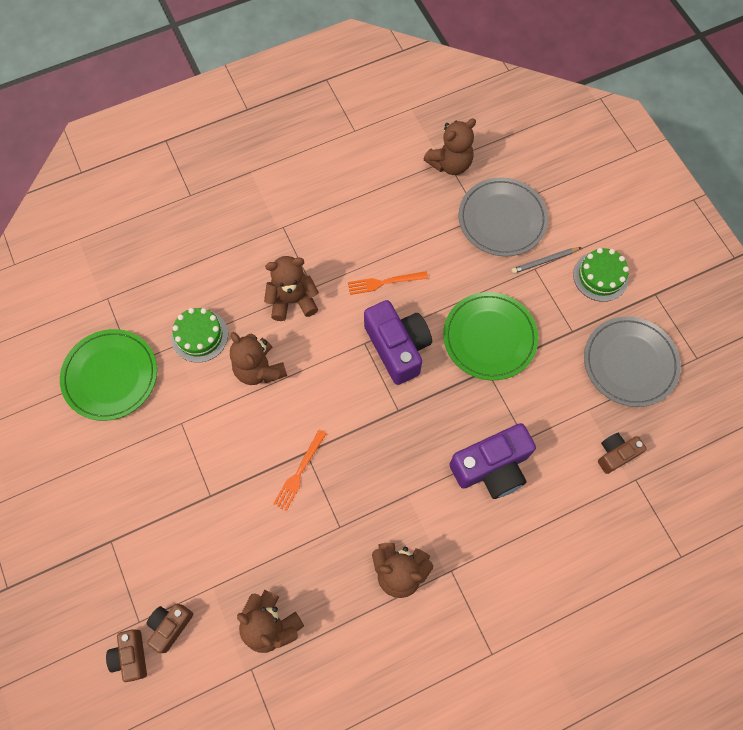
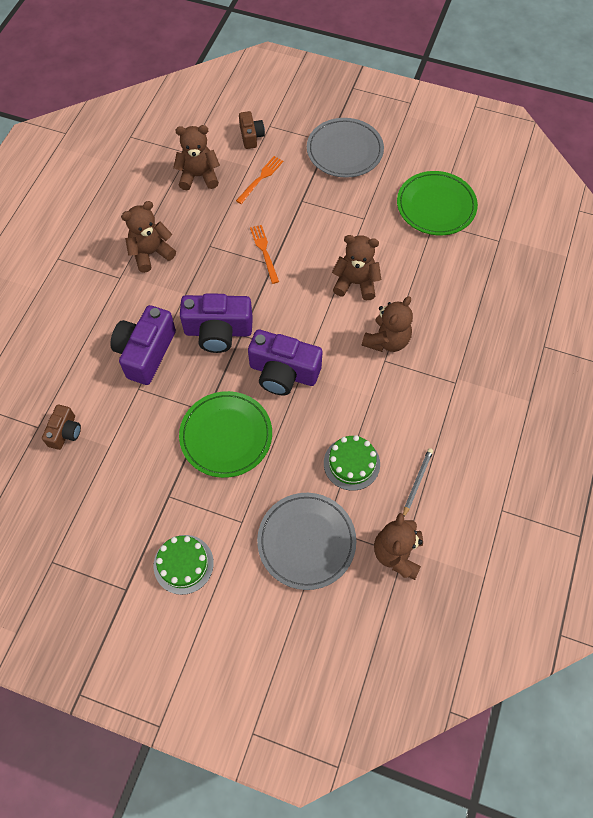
camera: 135 degrees right, 5 degrees down
brown camera [106,629,147,682] -> none
green cake [171,308,228,363] -> green cake moved to [324,435,380,491]
orange fork [348,271,428,295] -> orange fork moved to [236,156,283,204]
grey pencil [512,247,582,274] -> grey pencil moved to [403,448,433,517]
grey plate [584,316,681,407] -> grey plate moved to [307,118,384,178]
none -> purple camera [180,293,253,353]

